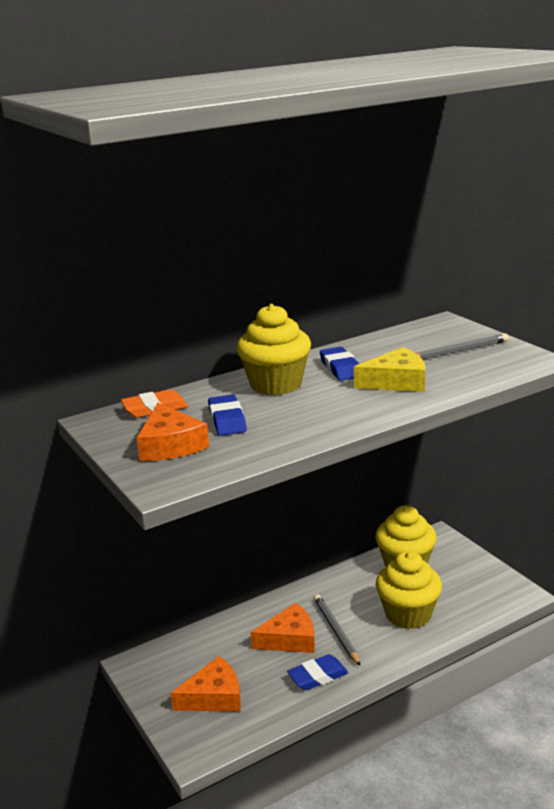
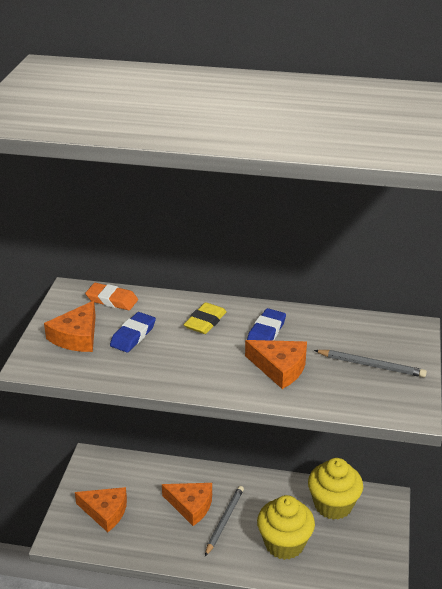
camera: 40 degrees right, 10 degrees up
yellow cupcake [236,304,311,395] -> yellow eraser [184,302,227,334]
blue eraser [287,654,348,690] -> none
yellow cheese [354,347,425,392] -> orange cheese [245,340,307,389]

